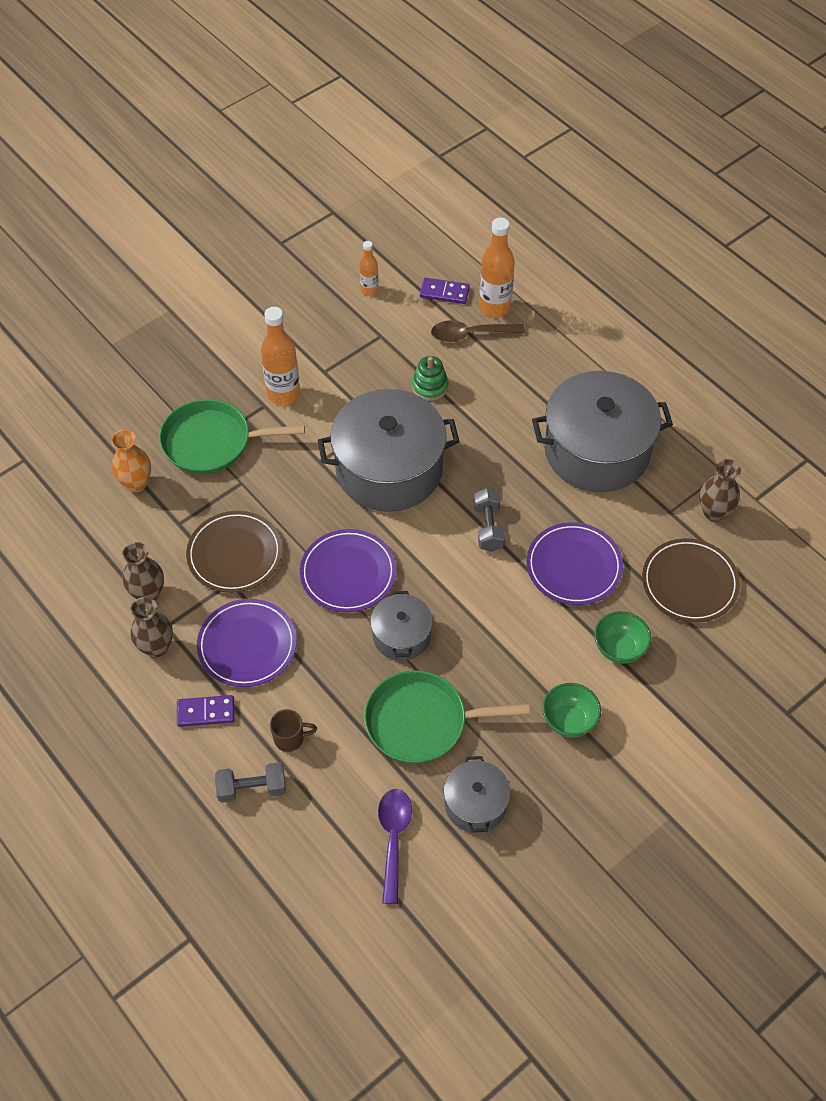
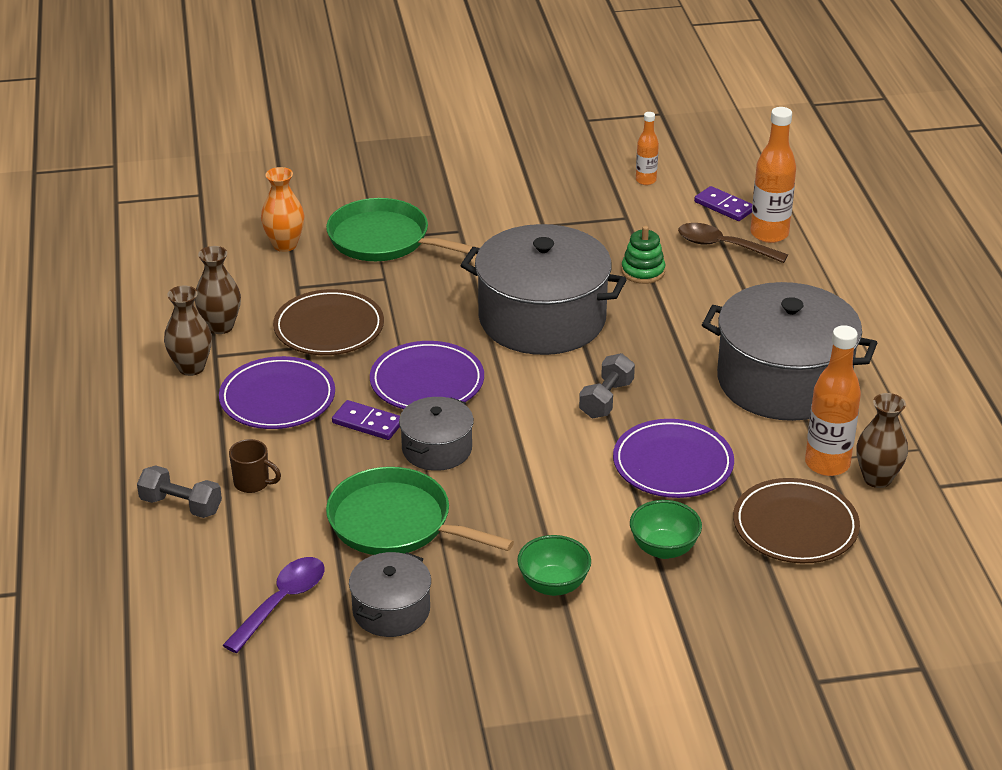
camera: 30 degrees right, 20 degrees down
purple domino [177,695,235,727] -> purple domino moved to [332,400,400,440]
orange bottle [261,307,300,406] -> orange bottle moved to [805,325,861,476]

